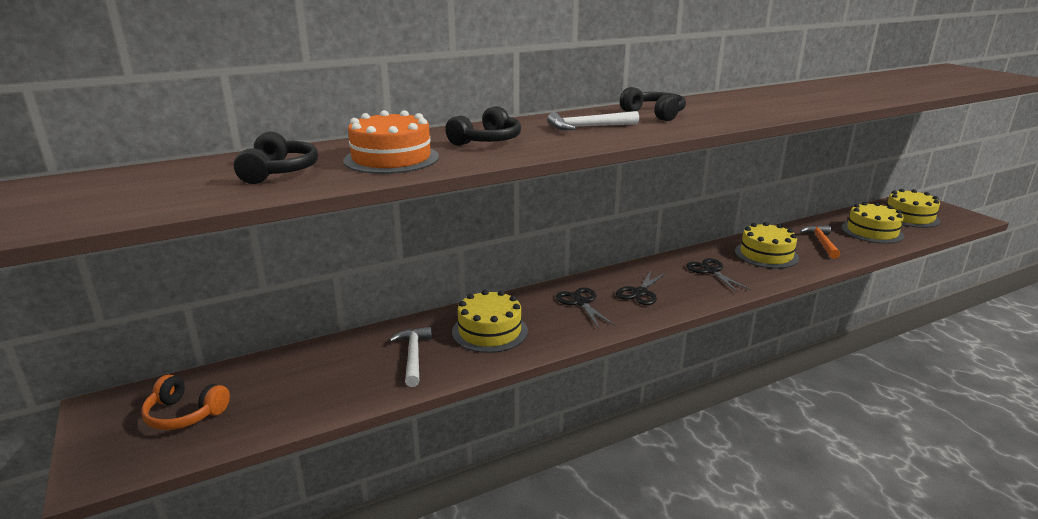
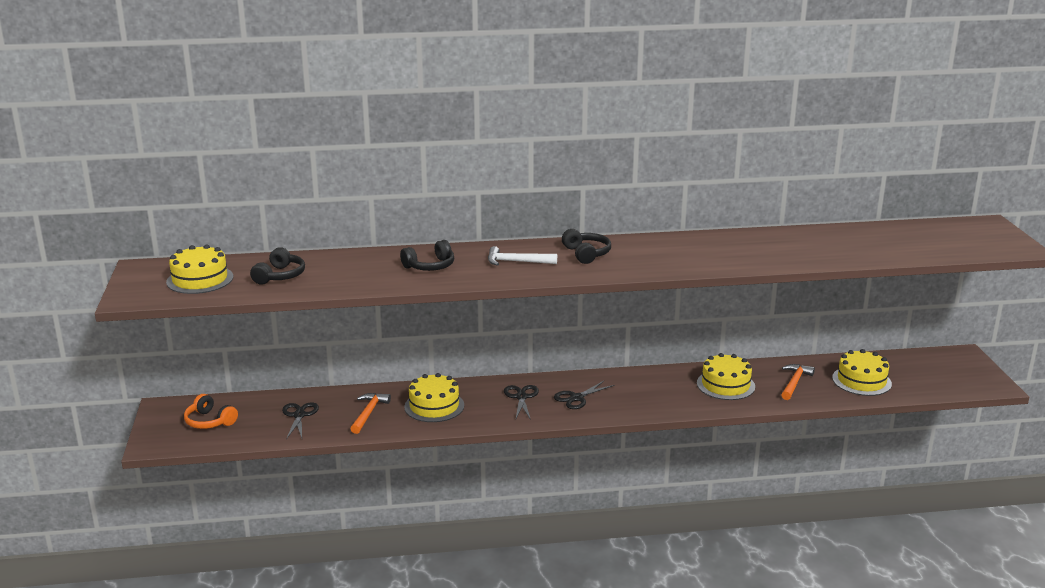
camera: 20 degrees right, 0 degrees up
orange cake [343,110,439,174] -> none
white hammer [389,327,432,387] -> orange hammer [351,393,391,434]
black scissors [686,258,751,293] -> black scissors moved to [282,402,319,439]
yellow cake [887,189,941,228] -> yellow cake moved to [166,244,233,294]

